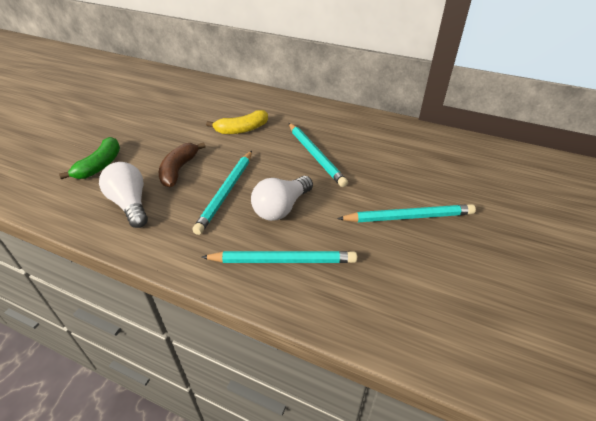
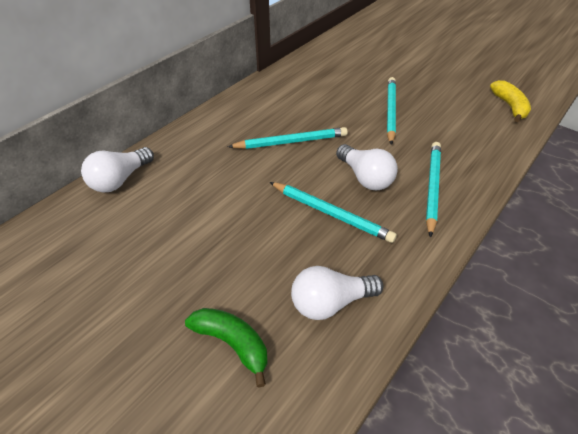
camera: 75 degrees left, 5 degrees up
brown banana [159,142,205,187] -> none
yellow banana [206,110,268,134] -> yellow banana moved to [490,80,531,122]
none -> white light bulb [81,147,154,193]

